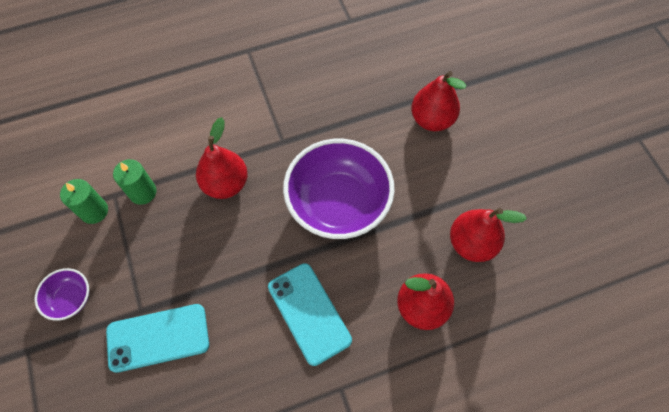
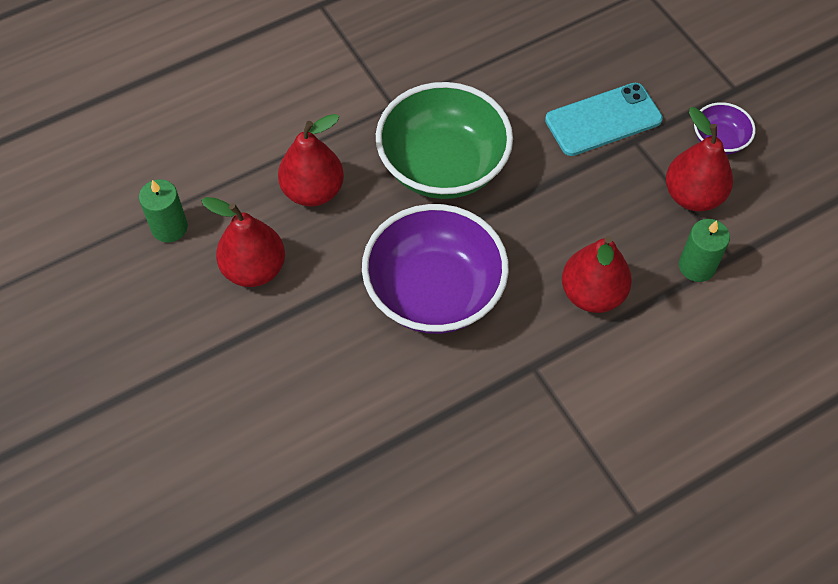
camera: 170 degrees right, 5 degrees down
green candle [60,179,108,224] -> green candle moved to [139,179,188,243]
turquoise phone [268,263,352,366] -> green bowl [376,82,513,199]
red pear [411,71,466,131] -> red pear moved to [666,107,733,211]

